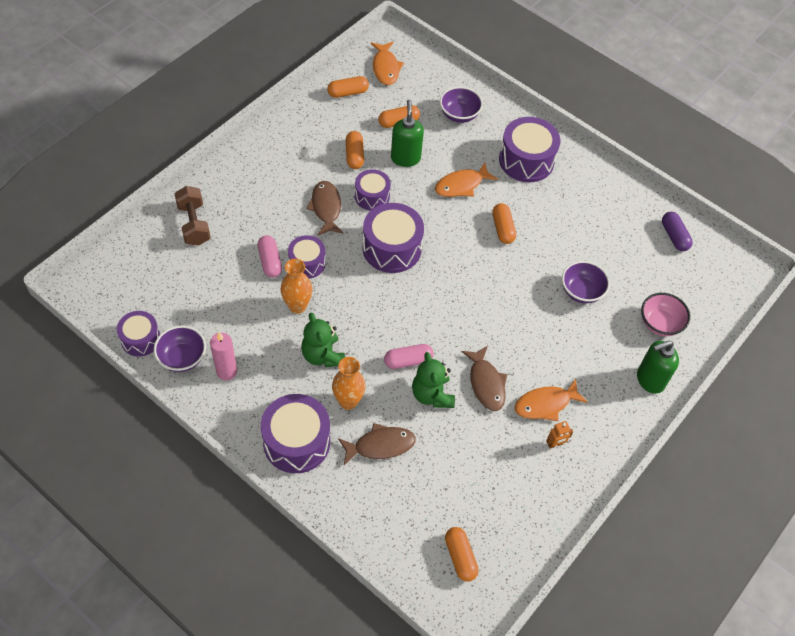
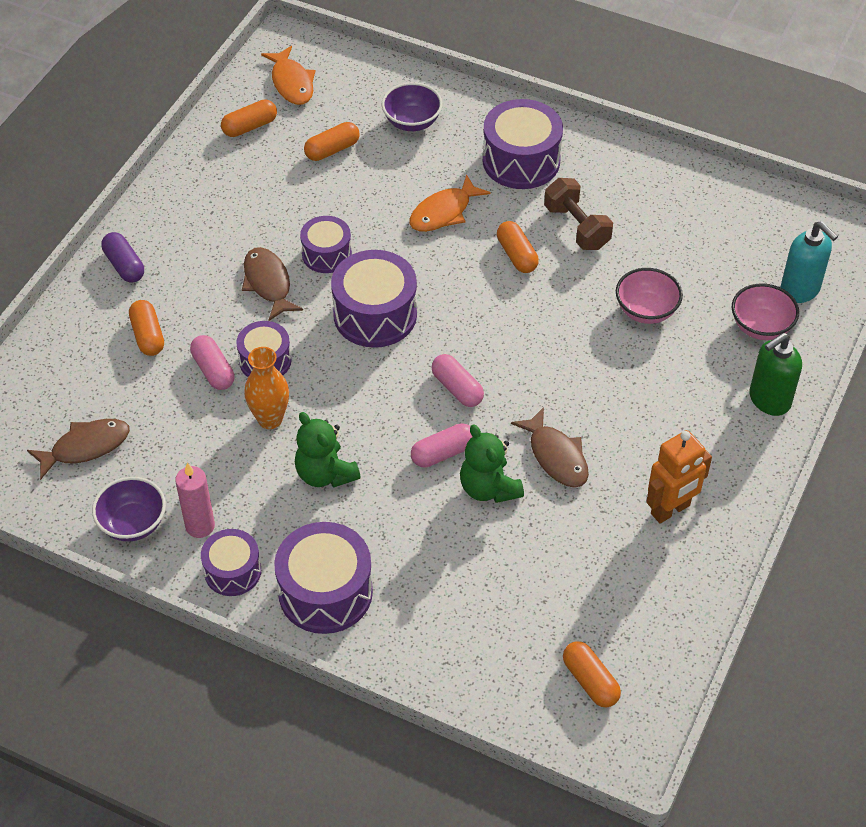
camera: 10 degrees left, 5 degrees down
purple drum [117,311,160,357] -> purple drum moved to [201,529,261,596]
brown dumbbell [174,186,211,246] -> brown dumbbell moved to [544,178,613,250]
orange vase [332,357,365,410] -> none
brown fish [338,423,416,465] -> brown fish moved to [27,419,130,480]
orange capsule [346,131,364,169] -> orange capsule moved to [129,300,164,356]
green soap dispenser [391,100,424,167] -> none
orange fish [515,379,588,421] -> none
orange robot [546,421,573,449] -> orange robot [646,430,712,523], size x1.98
purple bowl [562,261,610,303] -> pink bowl [616,268,683,324]
purple capsule [662,212,693,251] -> purple capsule moved to [101,232,144,283]
none -> pink capsule [431,354,484,407]
none -> turquoise soap dispenser [781,221,838,303]

